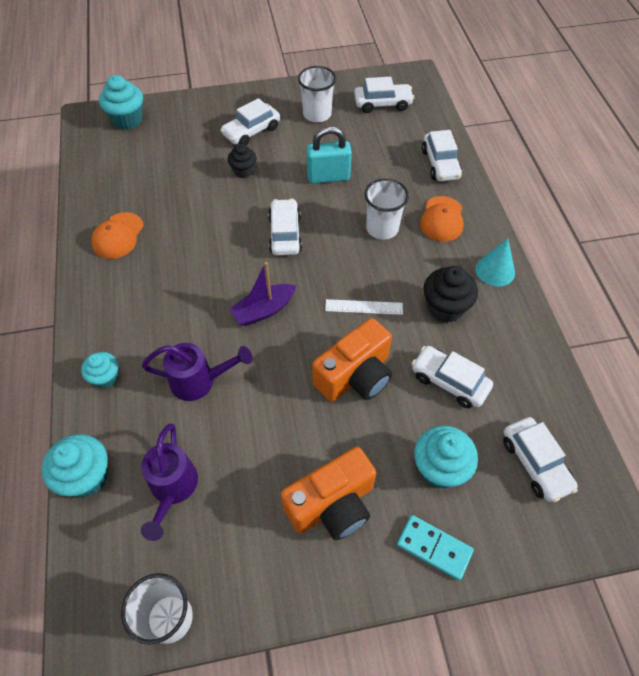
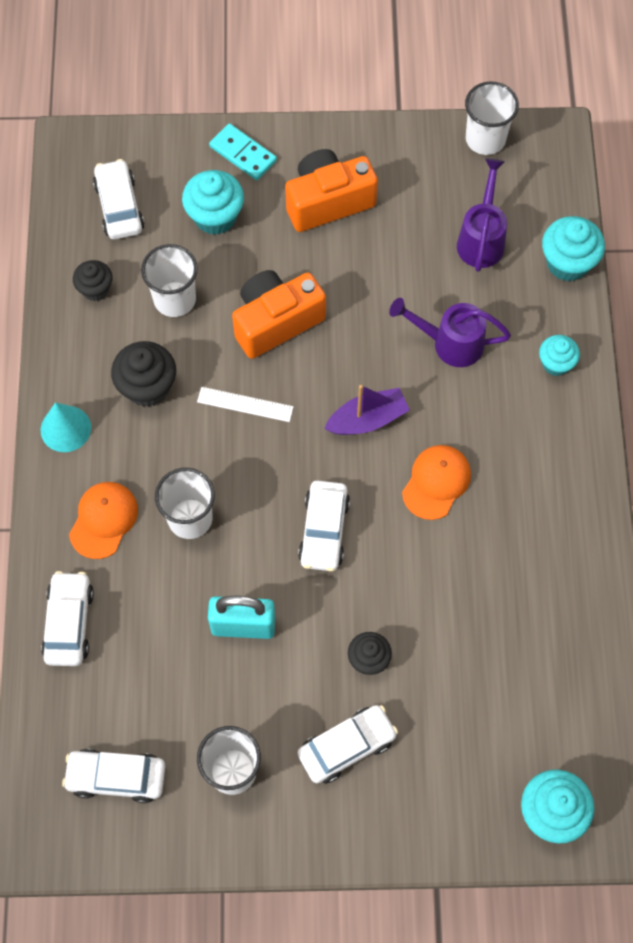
camera: 170 degrees left, 10 degrees up
orange cap [91,212,144,259] -> orange cap moved to [402,445,471,520]
white car [411,346,493,408] -> white cup [141,244,198,317]
none -> black cupcake [73,260,113,301]

